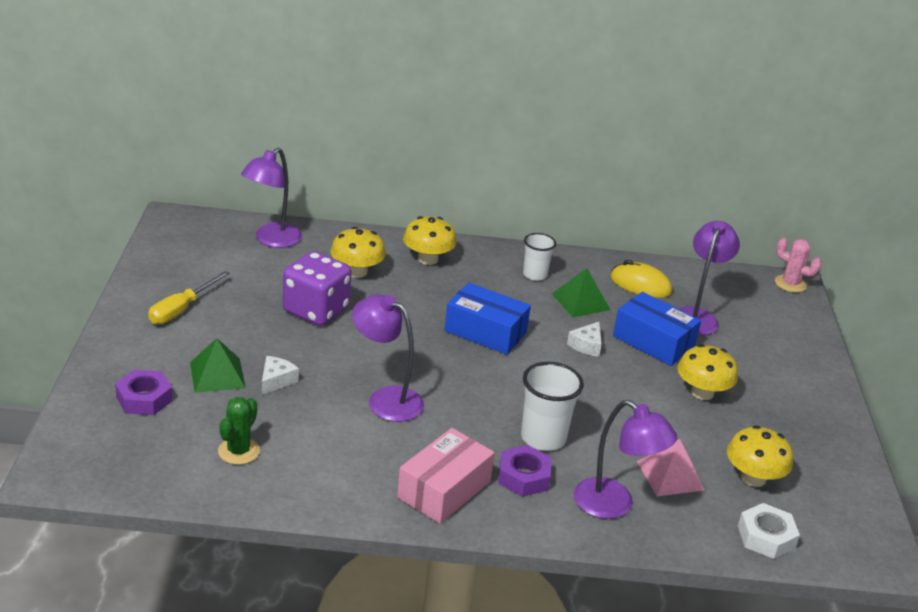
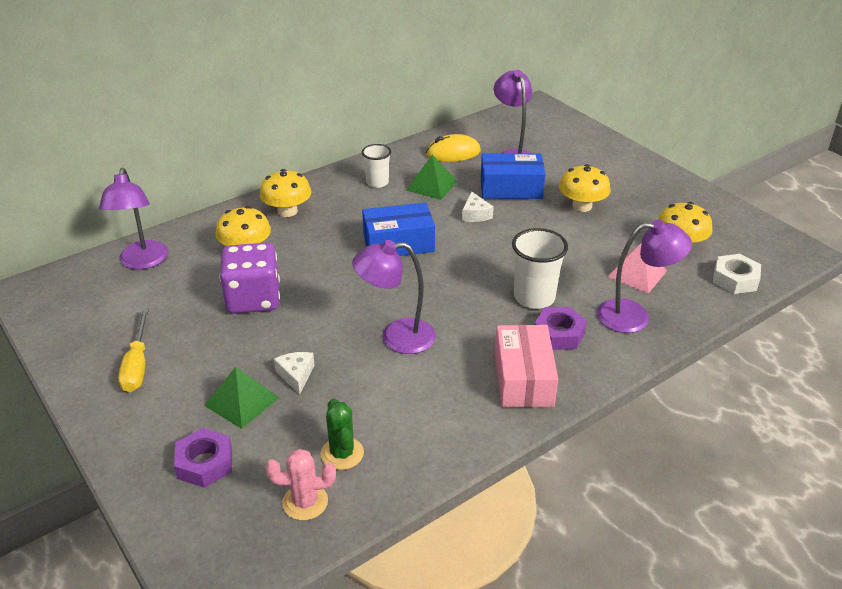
camera: 35 degrees left, 5 degrees up
pink cactus [775,238,822,293] -> pink cactus moved to [265,449,336,520]

